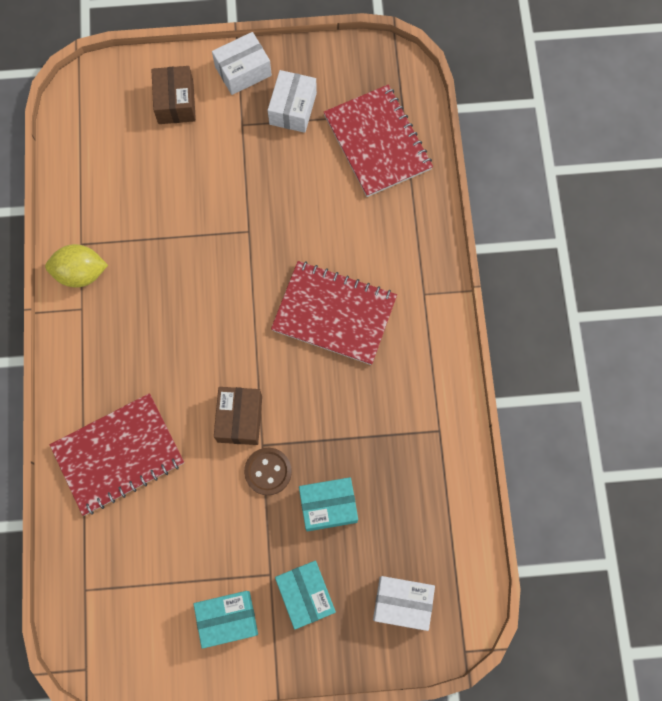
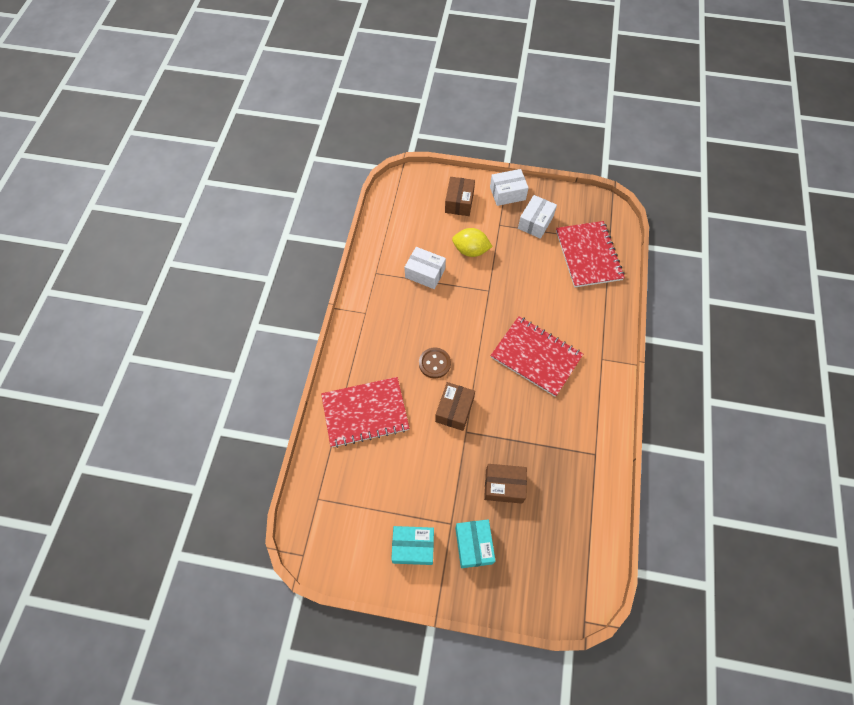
camera: 15 degrees right, 10 degrees down
yellow lemon [45,244,108,288] -> yellow lemon moved to [452,228,493,257]
brown button [244,448,292,495] -> brown button moved to [419,348,451,378]
turquoise box [299,477,358,531] -> brown box [484,464,527,504]
white box [373,576,435,631] -> white box moved to [405,247,446,289]

